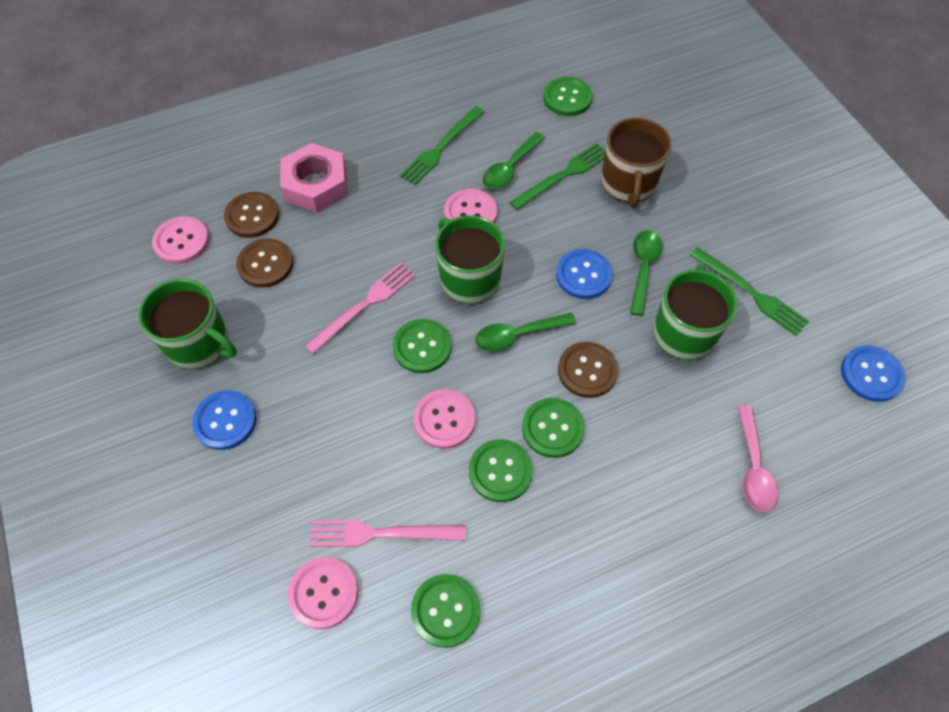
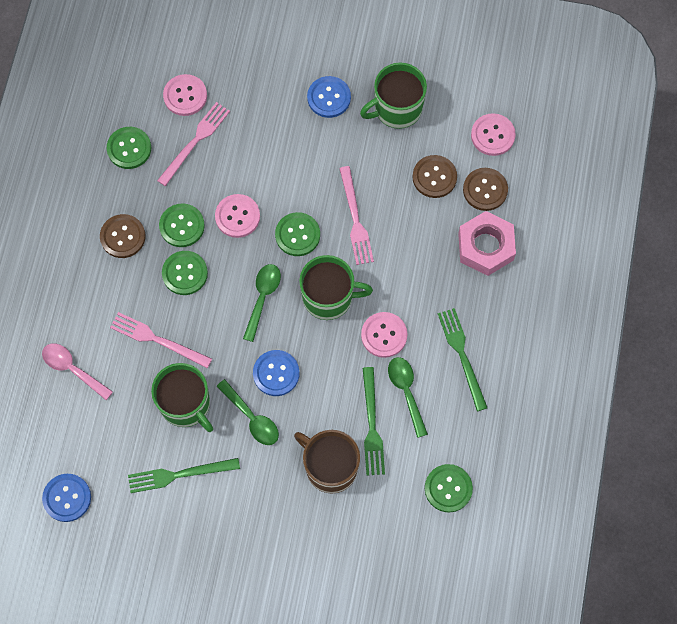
camera: 125 degrees right, 10 degrees up
brown button [558,342,618,398] -> brown button moved to [100,214,146,258]
none -> pink fork [110,312,212,368]

